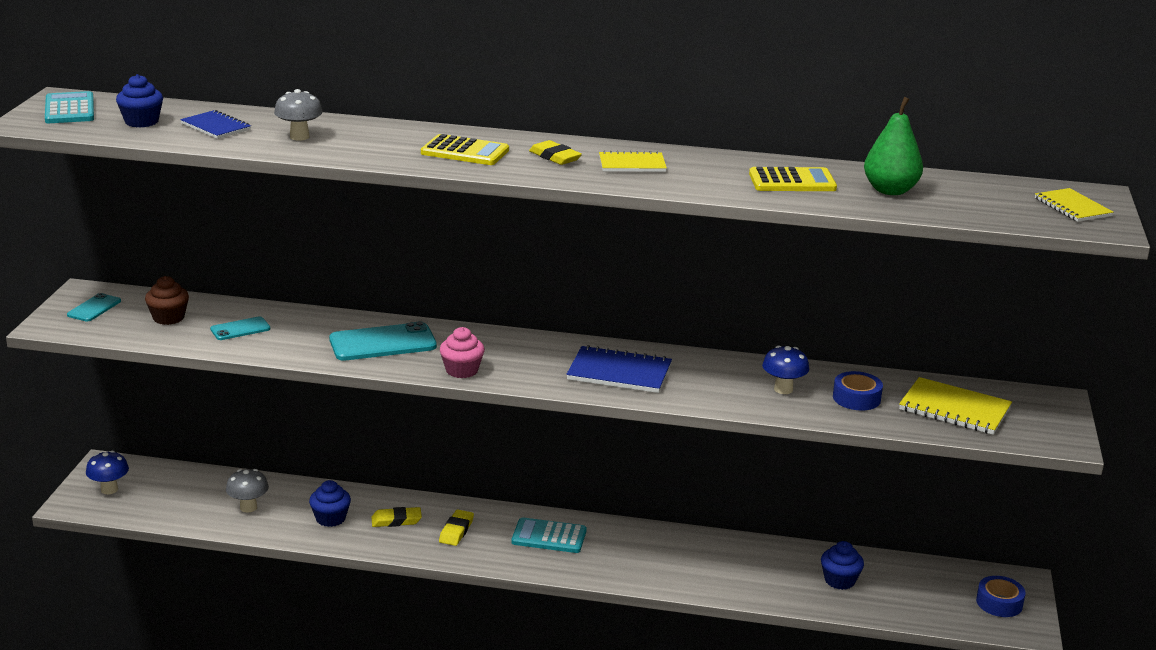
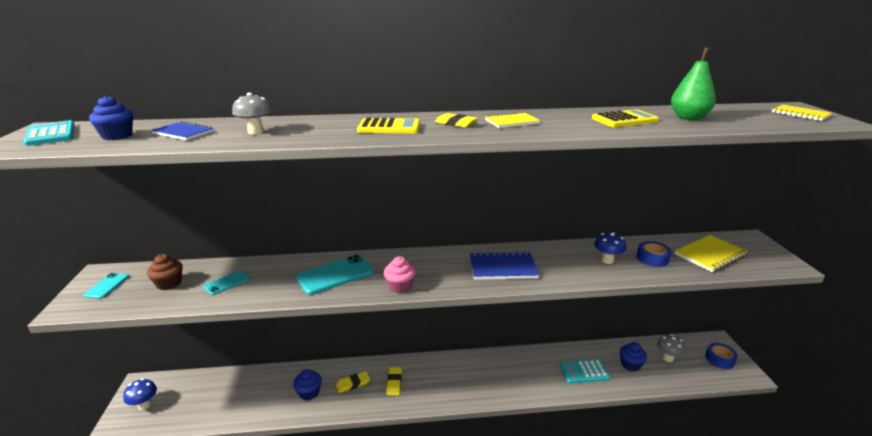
camera: 15 degrees left, 0 degrees up
grey mushroom [226,469,269,513] -> grey mushroom moved to [657,334,686,362]
turquoise calculator [512,517,587,553] -> turquoise calculator moved to [559,359,611,384]
yellow notebook [899,377,1012,435] -> yellow notebook turned 45 degrees counterclockwise [675,235,748,272]

